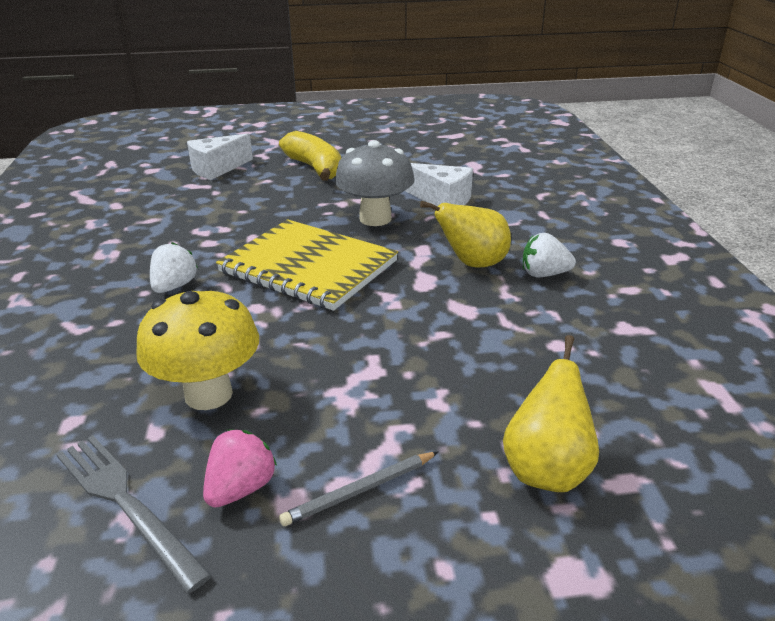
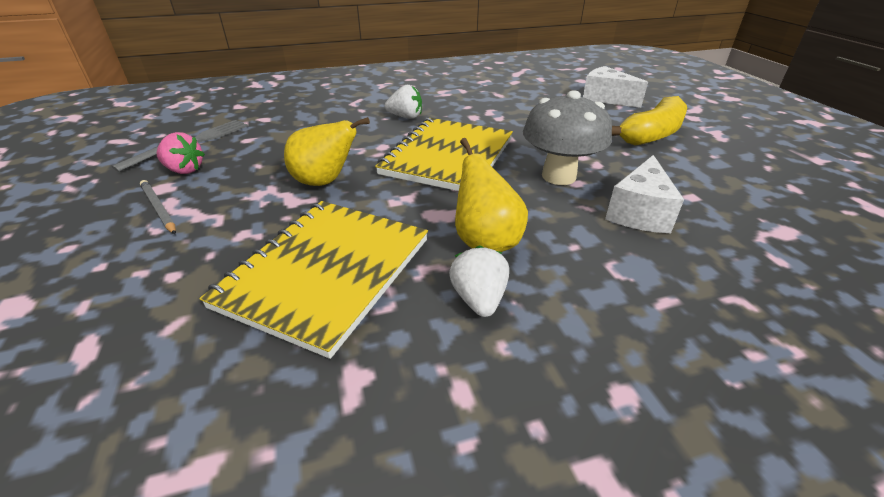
camera: 80 degrees right, 5 degrees up
yellow mushroom [136,286,259,410] -> none
yellow pear [503,335,599,492] -> yellow pear moved to [284,117,370,186]
none -> yellow notebook [199,201,428,359]

